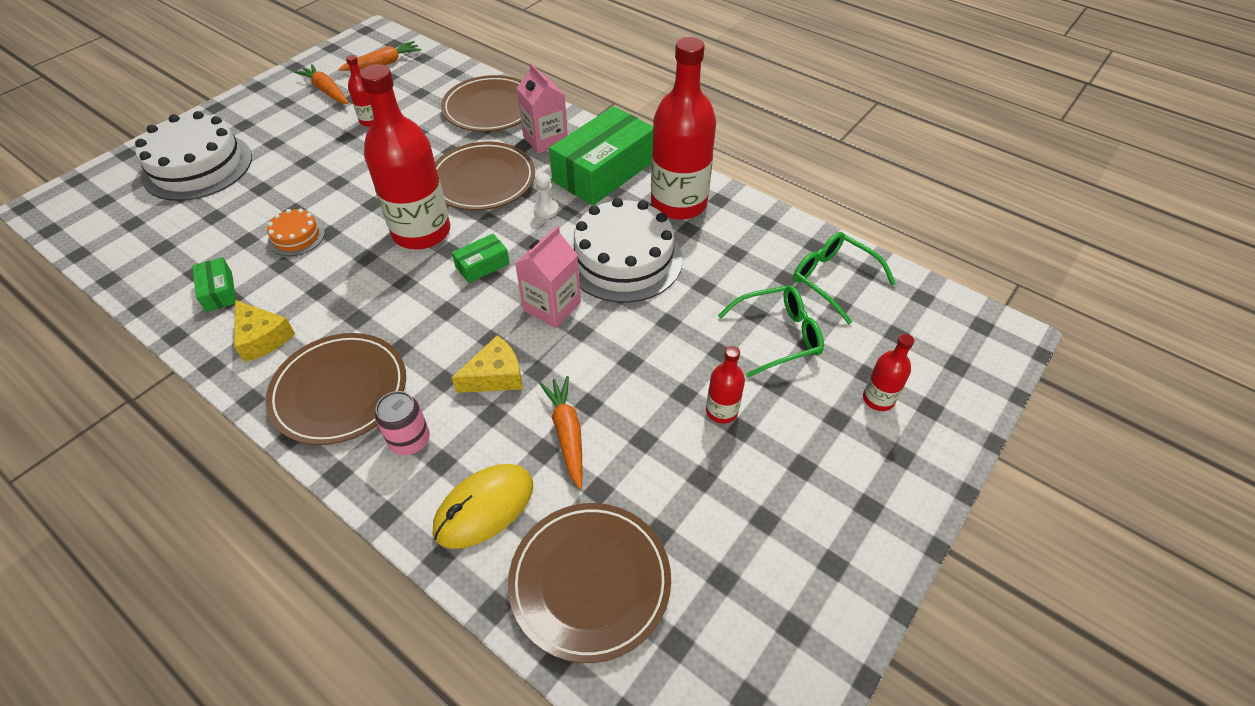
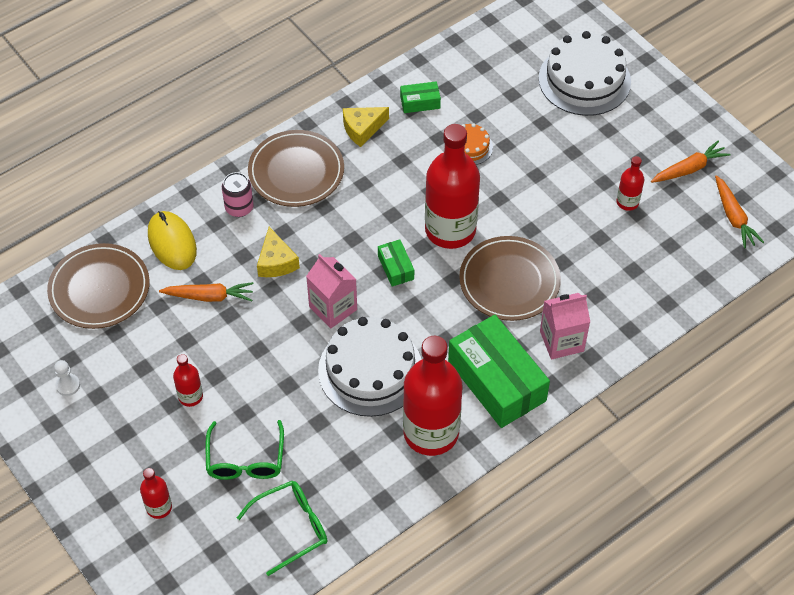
camera: 105 degrees right, 5 degrees up
brown plate [441,75,522,132] -> none
white pawn [534,172,559,218] -> white pawn moved to [54,360,80,396]

